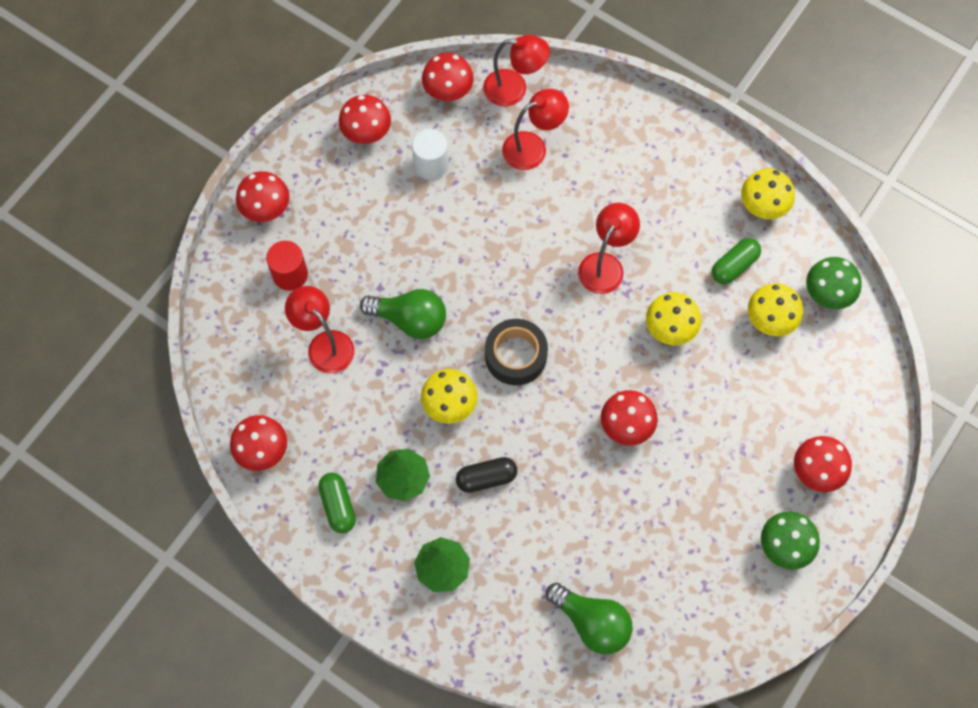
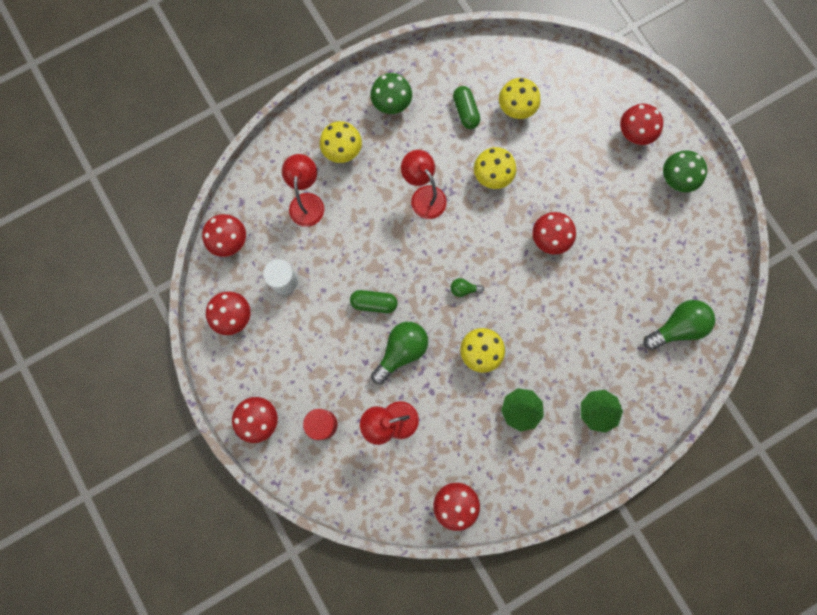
camera: 65 degrees left, 10 degrees up
green capsule [318,473,356,533] -> green capsule moved to [350,290,398,313]
black capsule [456,457,517,493] -> none
red lamp [483,35,550,106] -> none
black tape [485,319,548,385] -> green light bulb [451,278,484,297]
yellow mushroom [741,168,795,219] -> yellow mushroom moved to [320,121,362,163]
green mushroom [806,257,862,309] -> green mushroom moved to [371,73,412,114]

